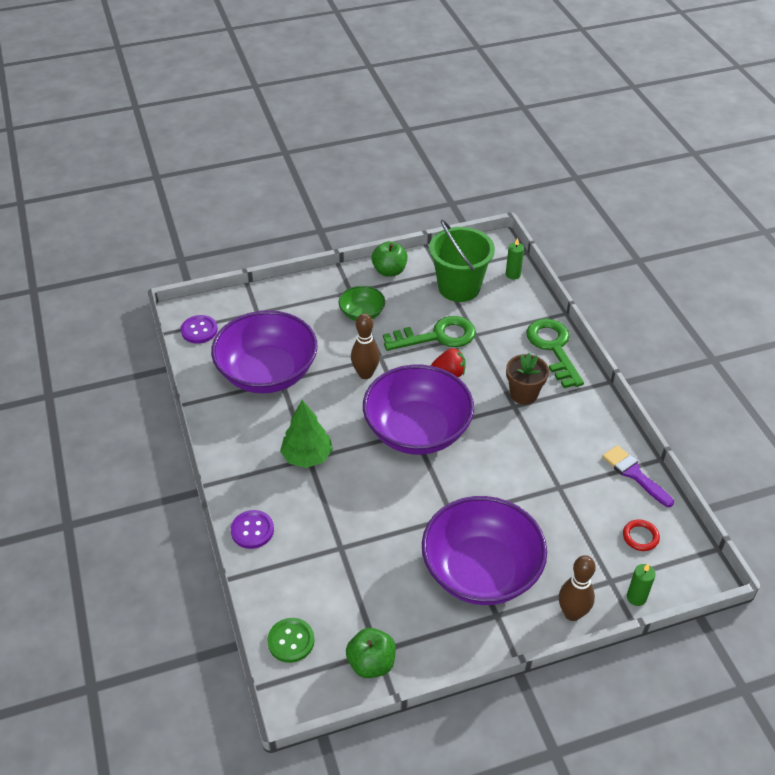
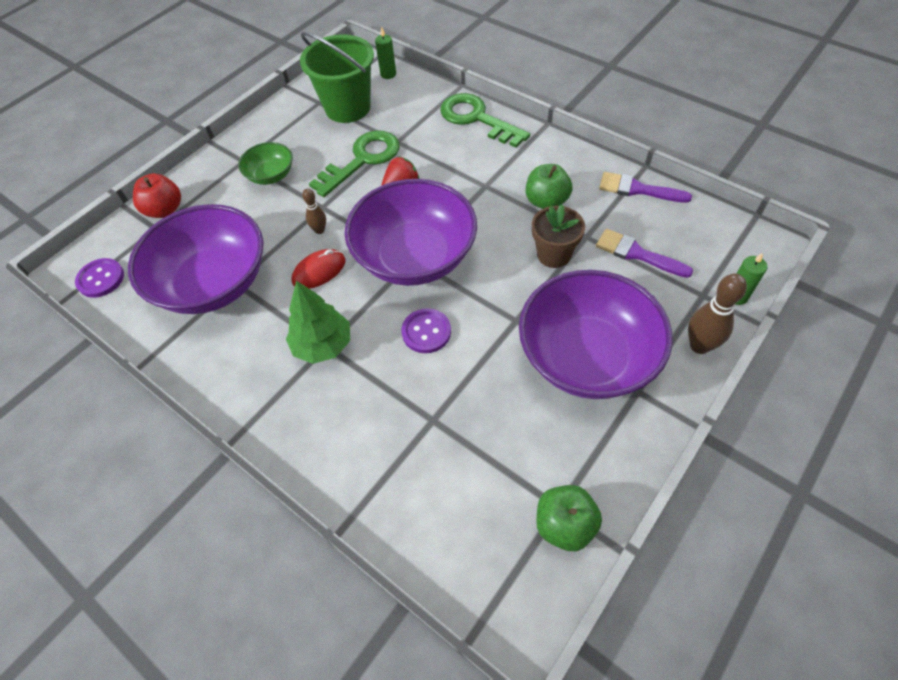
camera: 30 degrees left, 10 degrees up
purple button [231,510,274,549] -> purple button moved to [401,309,451,353]
green button [267,618,315,663] -> none
brown bowling pin [351,313,380,379] -> brown bowling pin [302,189,326,234], size x0.58
green apple [371,241,408,277] -> green apple moved to [526,164,573,209]
brown flower pot [506,353,549,405] -> brown flower pot moved to [532,204,585,268]
red ring [623,519,660,551] -> none
none -> red apple [133,173,181,218]
none -> red mouse [291,249,345,289]
none -> purple brush [596,229,693,278]

